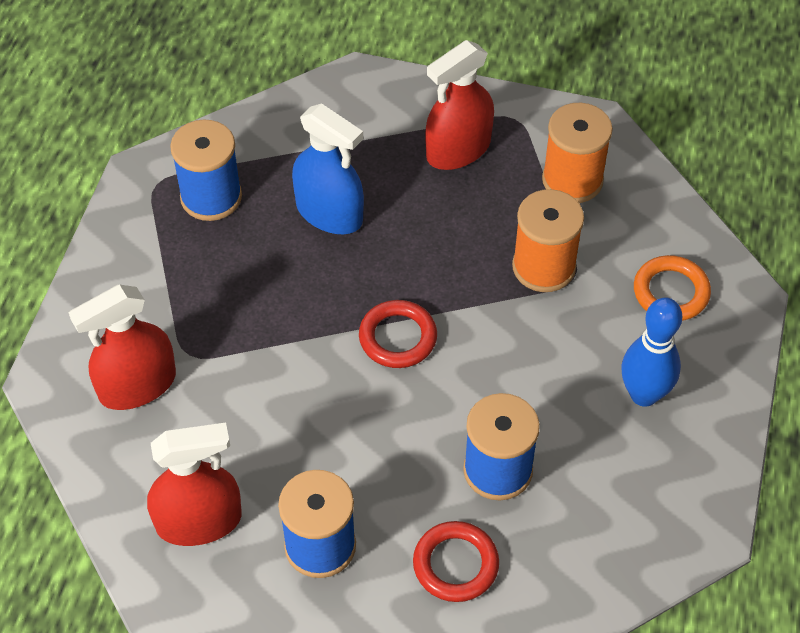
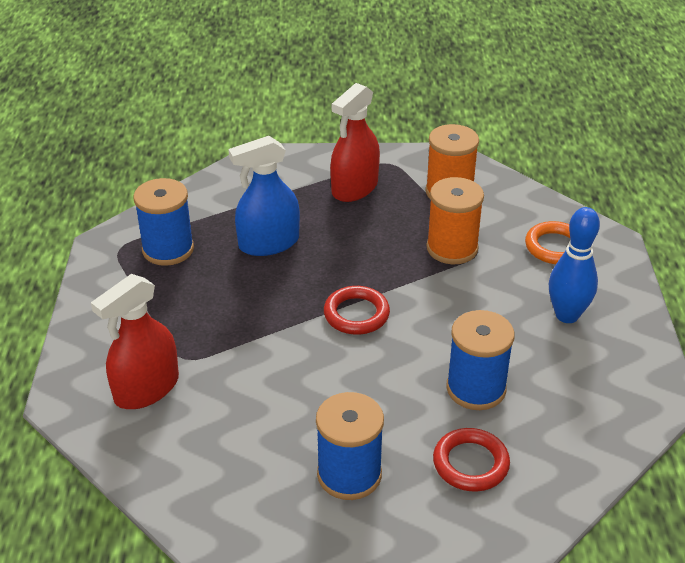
camera: 15 degrees left, 15 degrees down
red spray bottle [147,422,242,546] -> none
blue spray bottle [292,103,364,234] -> blue spray bottle turned 135 degrees clockwise [228,136,300,256]

